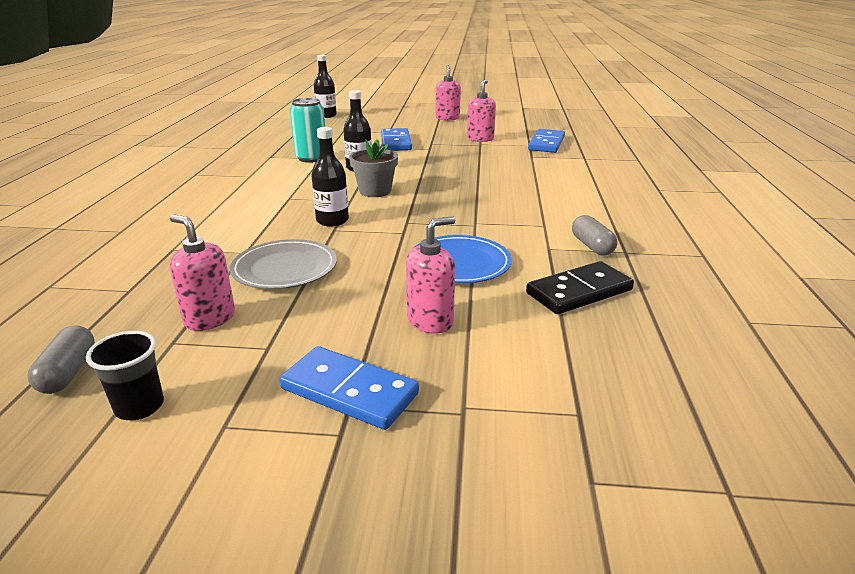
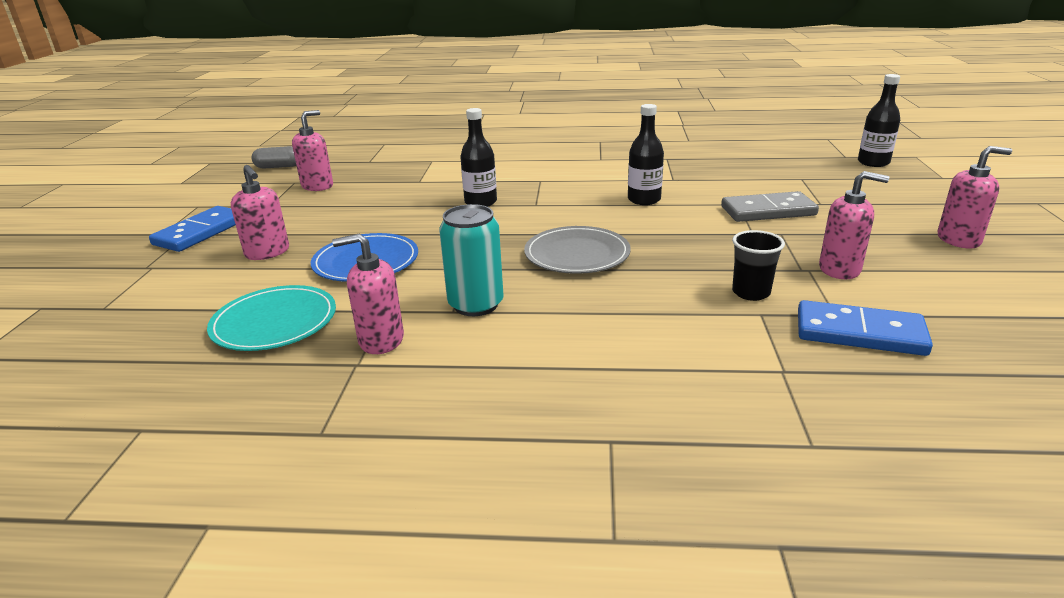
camera: 90 degrees right, 0 degrees up
black cup [86,331,164,420] -> black cup moved to [732,230,785,301]
grey plate [230,239,337,289] -> grey plate moved to [524,226,631,274]
turquoise can [290,98,325,163] -> turquoise can moved to [439,204,504,316]
grey flower pot [349,139,398,197] -> none
blue domino [381,128,412,151] -> grey domino [721,191,819,222]
black domino [526,261,634,314] -> turquoise plate [207,285,336,351]
grey capsule [572,215,617,255] -> pink soap dispenser [332,234,404,354]

